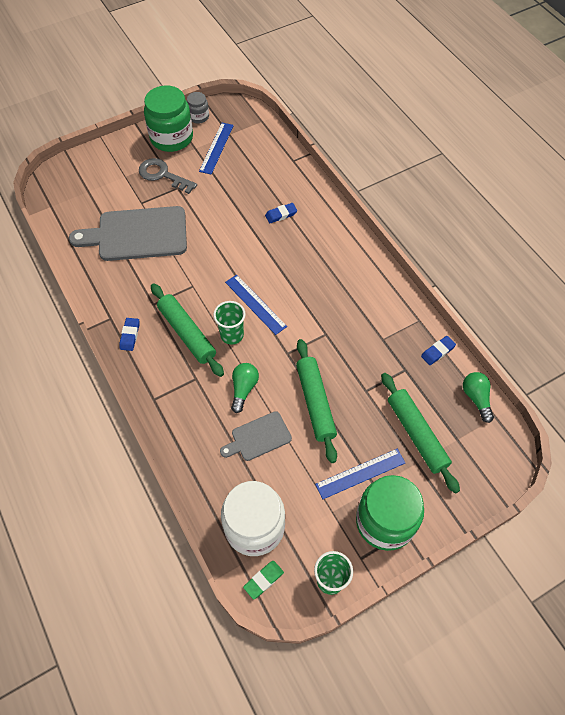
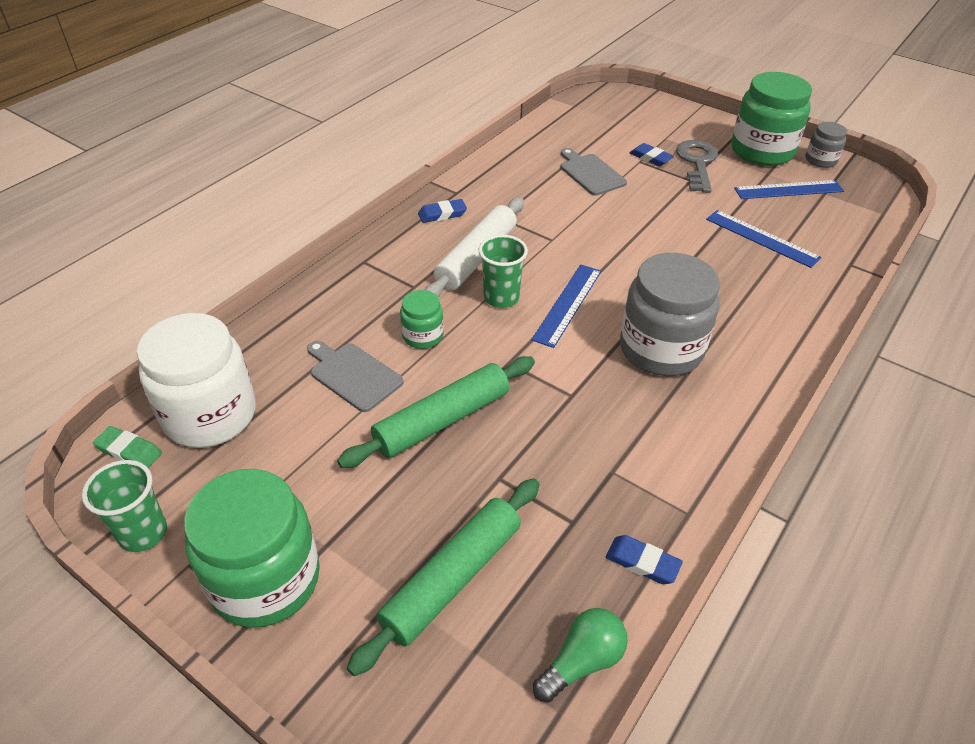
camera: 65 degrees right, 15 degrees down
grey cutting board [69,206,187,261] -> grey cutting board [561,148,627,196], size x0.52
green rolling pin [151,283,224,377] -> white rolling pin [425,197,524,298]
green light bulb [231,363,259,413] -> green jar [400,290,444,349]
blue eraser [265,203,297,223] -> blue eraser moved to [630,143,674,166]
blue ruler [315,449,405,499] -> blue ruler moved to [706,210,821,268]
none -> grey jar [620,253,720,376]

